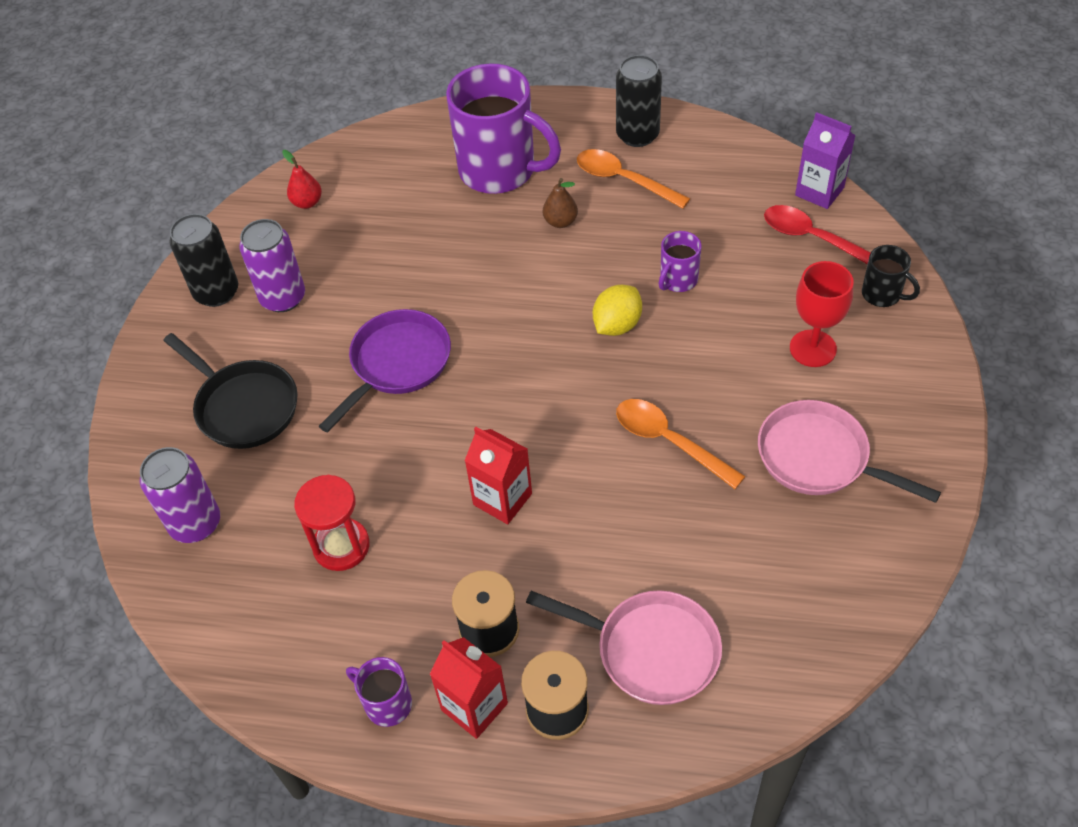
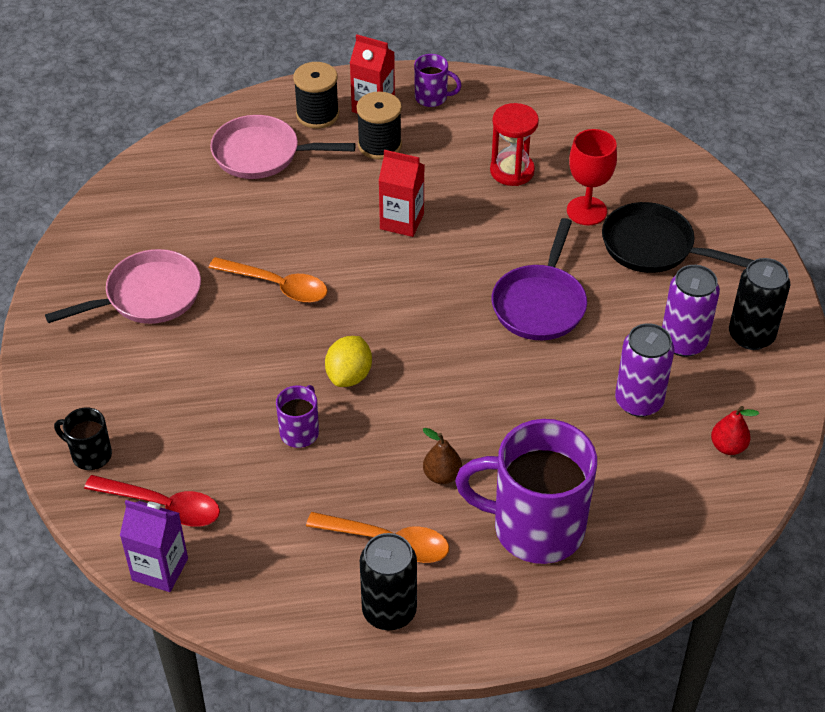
camera: 160 degrees right, 5 degrees down
purple can [140,447,220,543] -> purple can moved to [615,323,675,417]
pink pan [758,400,941,503] -> pink pan turned 45 degrees counterclockwise [45,249,201,324]
red goblet [790,261,853,367] -> red goblet moved to [567,129,617,225]

